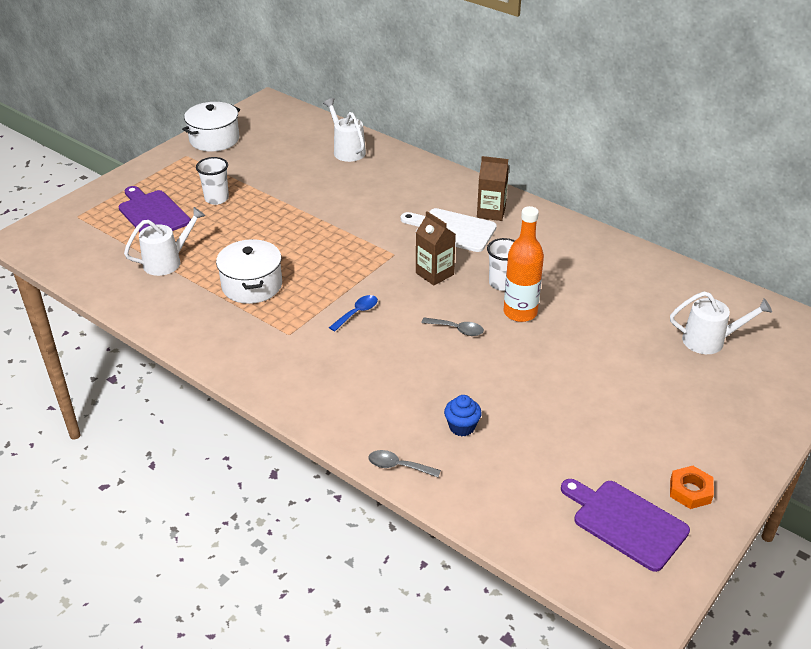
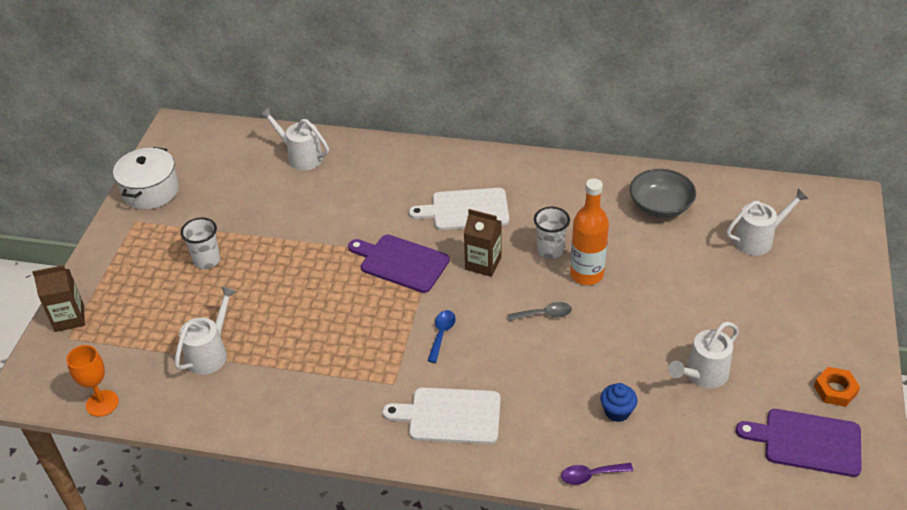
camera: 25 degrees left, 5 degrees up
purple cutting board [119,186,191,232] -> purple cutting board moved to [348,235,450,293]
white pot [216,239,282,304] -> none
grey spoon [368,450,441,478] -> purple spoon [561,463,633,485]
brown carton [477,156,509,221] -> brown carton moved to [32,265,85,332]
none -> orange goblet [66,345,119,417]
none -> white cutting board [382,387,501,444]
none -> grey bowl [630,169,696,218]
none -> white watering can [668,322,739,388]

